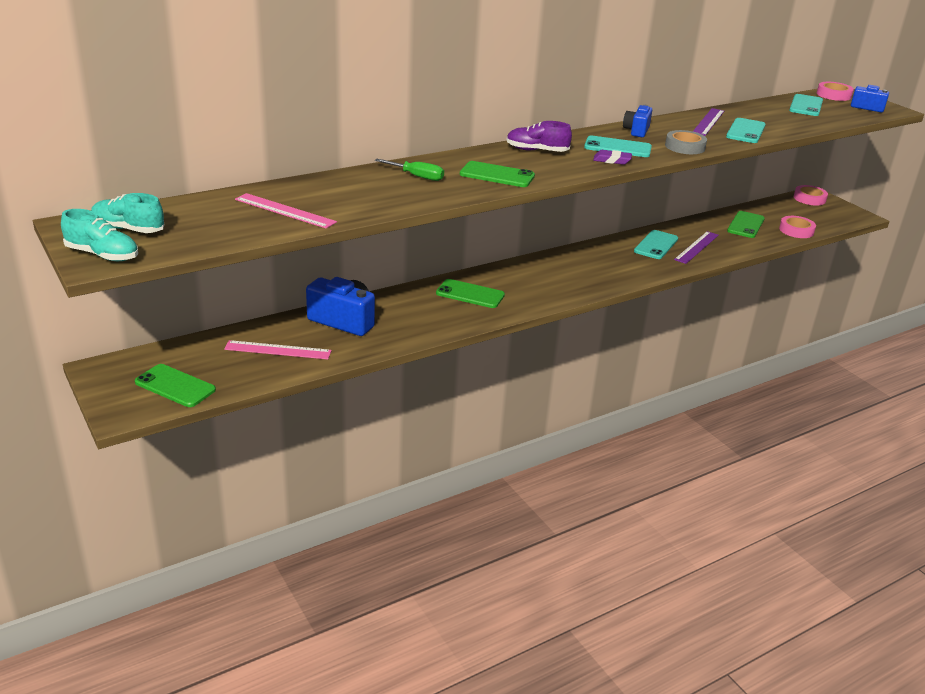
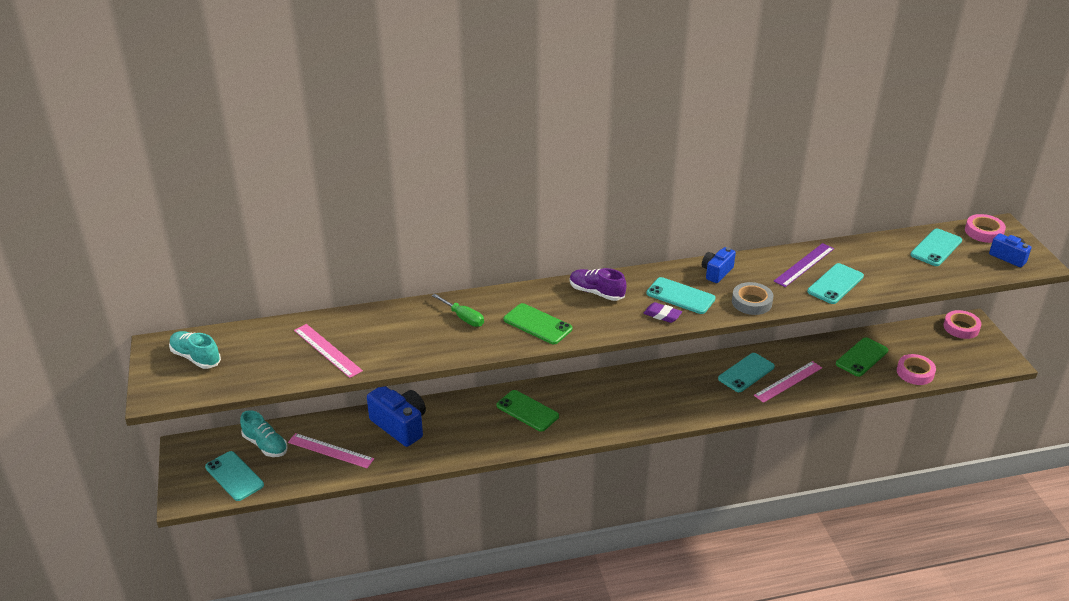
camera: 20 degrees right, 5 degrees up
turquoise shoe [61,209,138,261] -> turquoise shoe moved to [240,410,288,457]
green phone [135,364,216,407] -> turquoise phone [205,451,264,501]
purple ruler [674,231,719,264] -> pink ruler [754,361,822,403]

